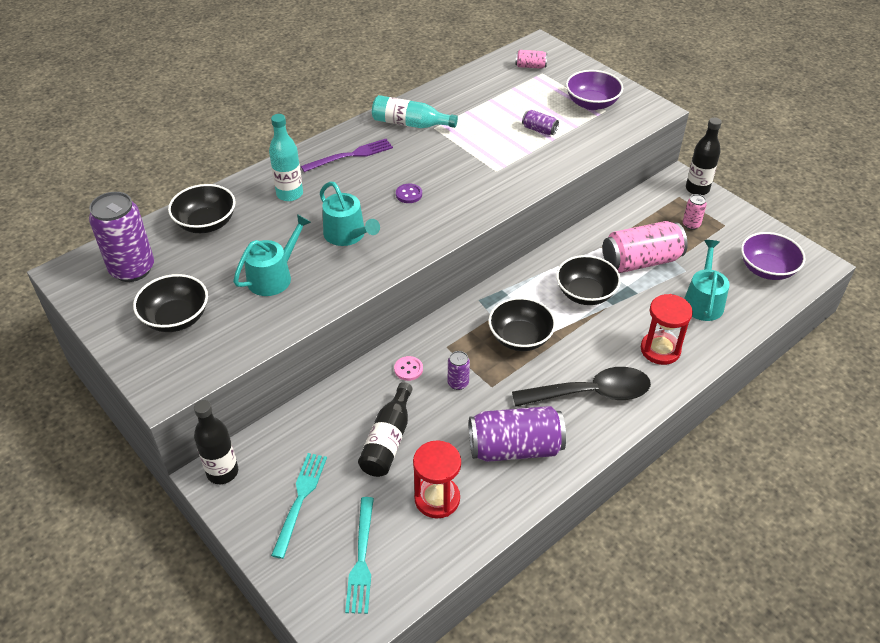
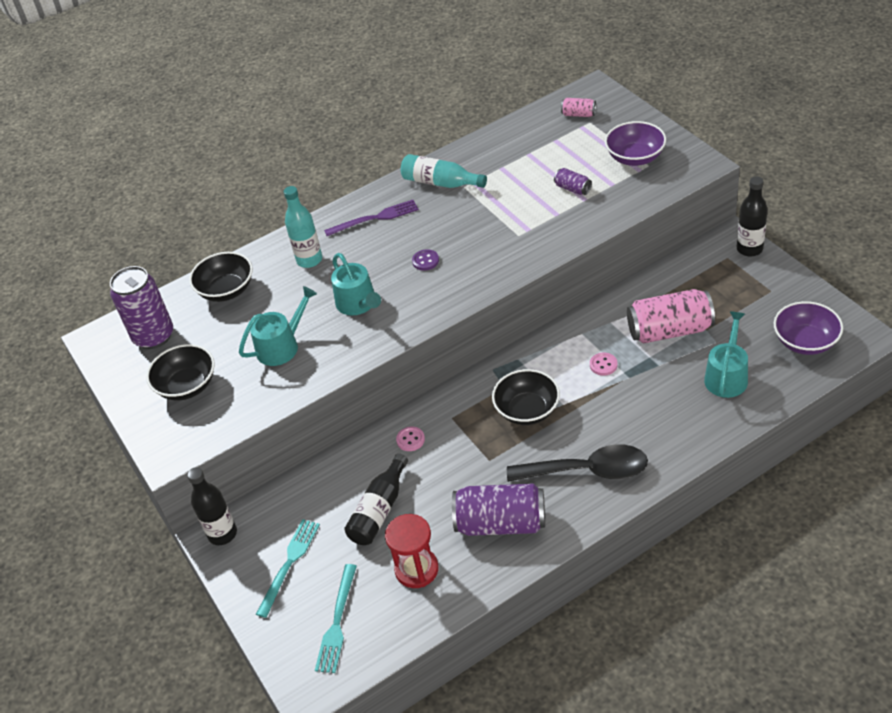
camera: 15 degrees right, 0 degrees up
purple can [448,351,470,390] -> none
black bowl [556,255,621,305] -> pink button [590,353,618,376]
red hourglass [641,294,693,365] -> none
pink can [683,194,707,230] -> none

